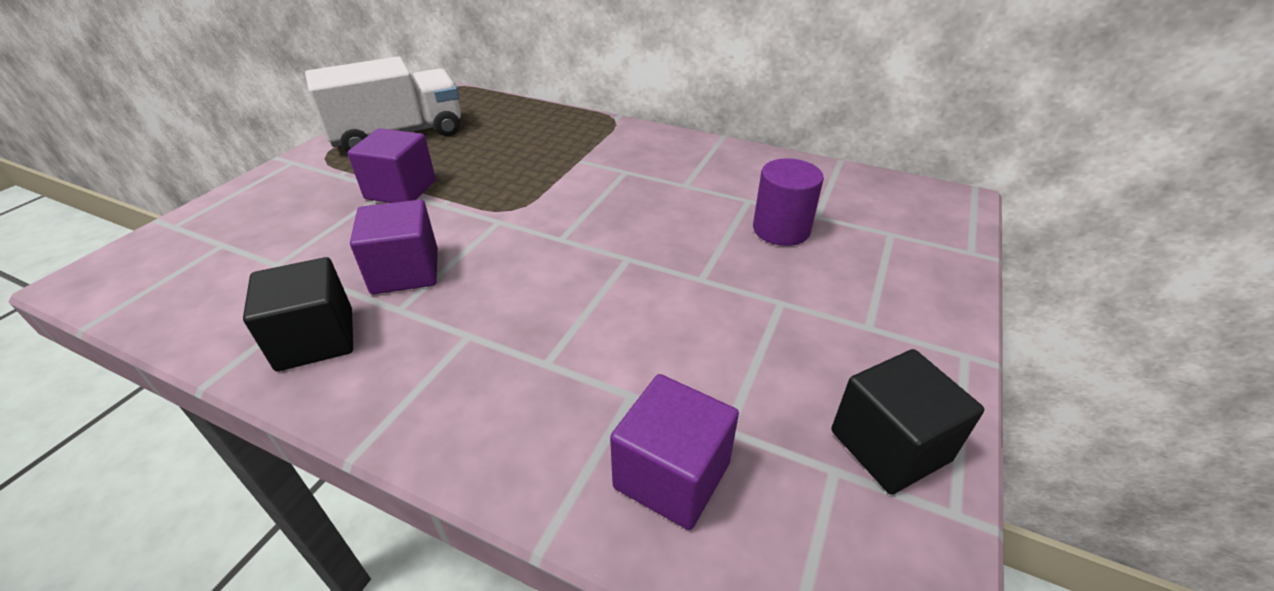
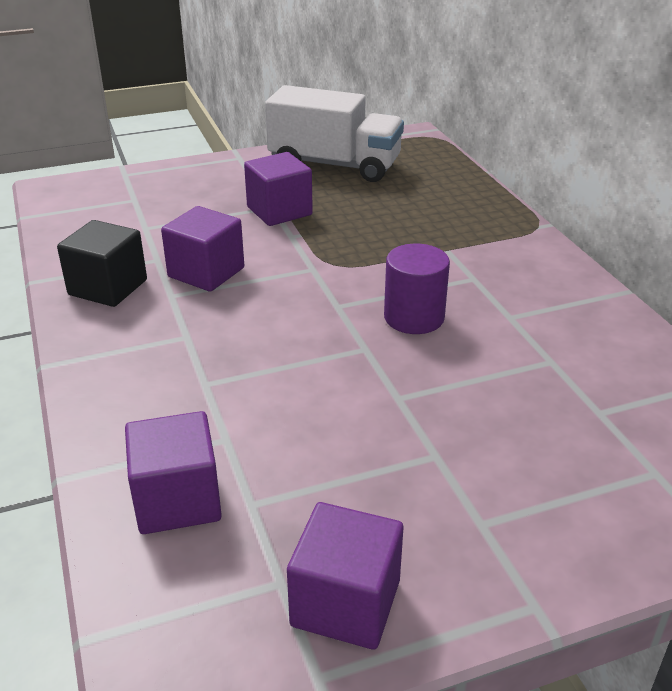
camera: 45 degrees right, 5 degrees down
purple cylinder [753,158,824,246] -> purple cylinder moved to [384,244,450,334]
black cube [831,349,984,495] -> purple cube [287,502,403,650]

